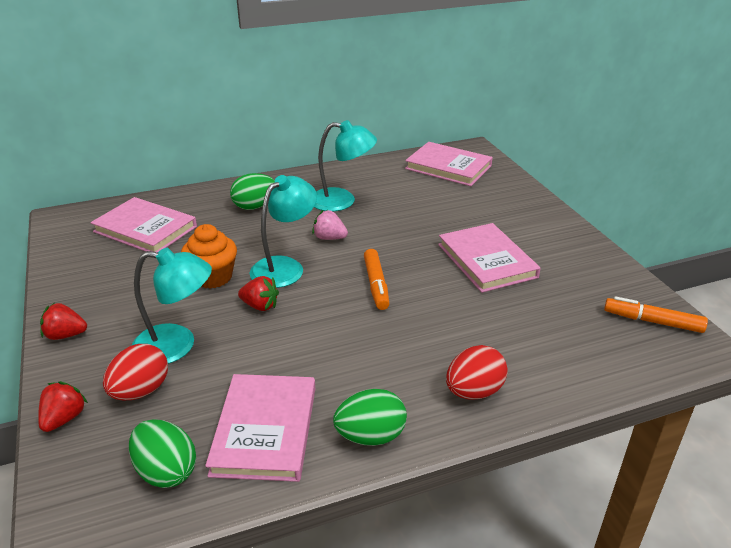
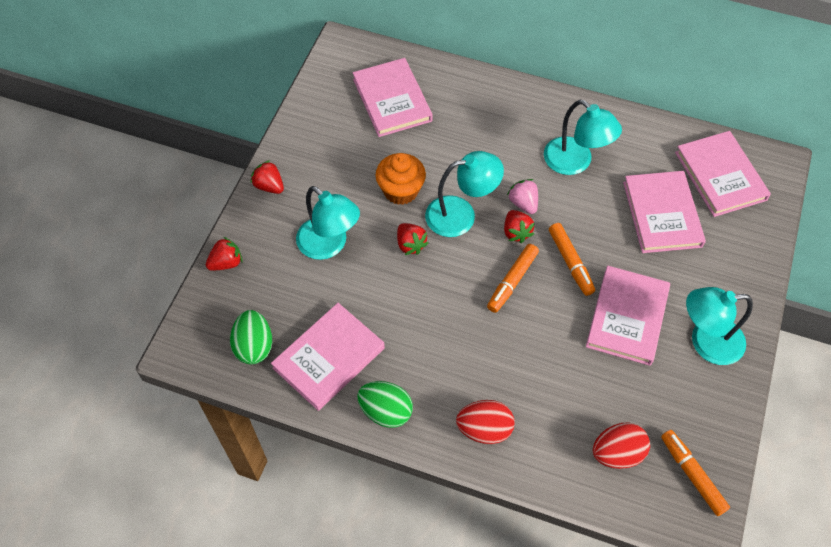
camera: 40 degrees right, 25 degrees up
red egg [103,344,168,400] -> red egg moved to [593,423,650,469]
green egg [230,173,275,210] -> none
none -> red strawberry [504,210,535,243]
none -> orange marker [549,223,595,296]
none -> pink book [623,171,706,253]
none -> turquoise lamp [686,287,753,365]

